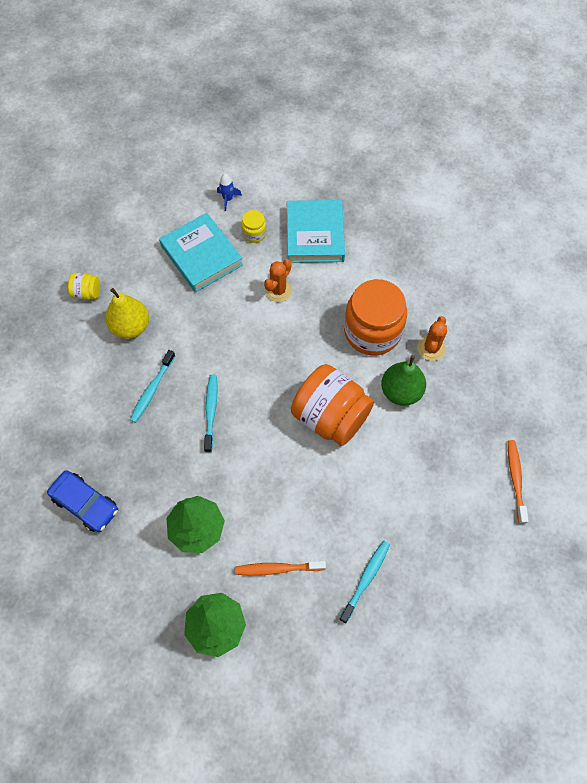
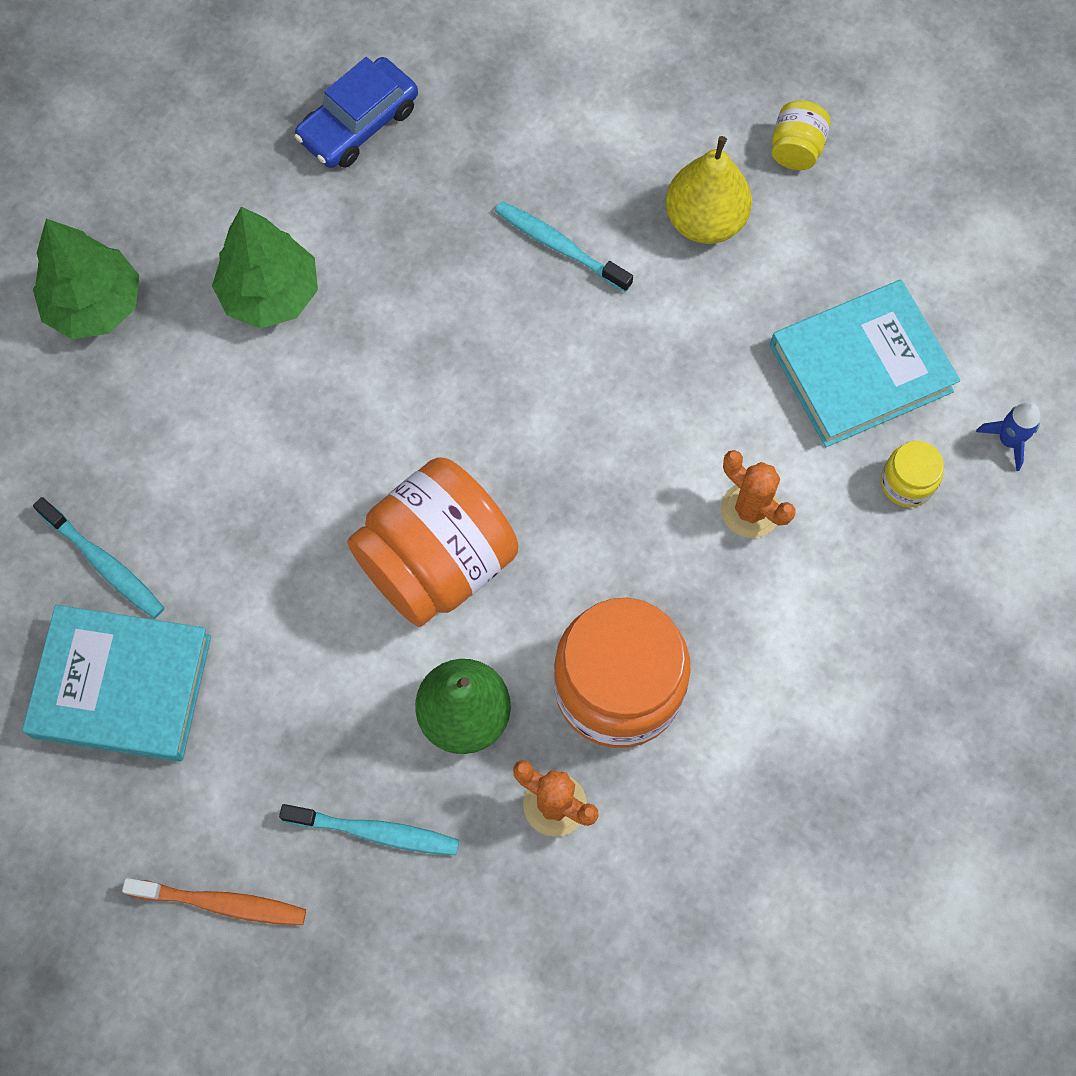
camera: 100 degrees right, 5 degrees up
turquoise toothbrush [204,375,217,452] -> turquoise toothbrush moved to [279,804,459,855]
orange toothbrush [235,561,326,576] -> none
turquoise book [287,200,345,263] -> turquoise book moved to [22,605,211,762]

